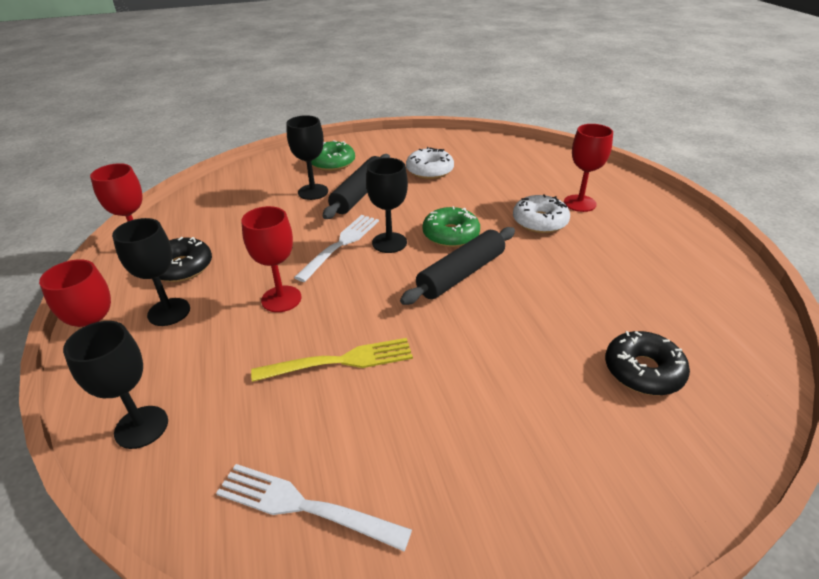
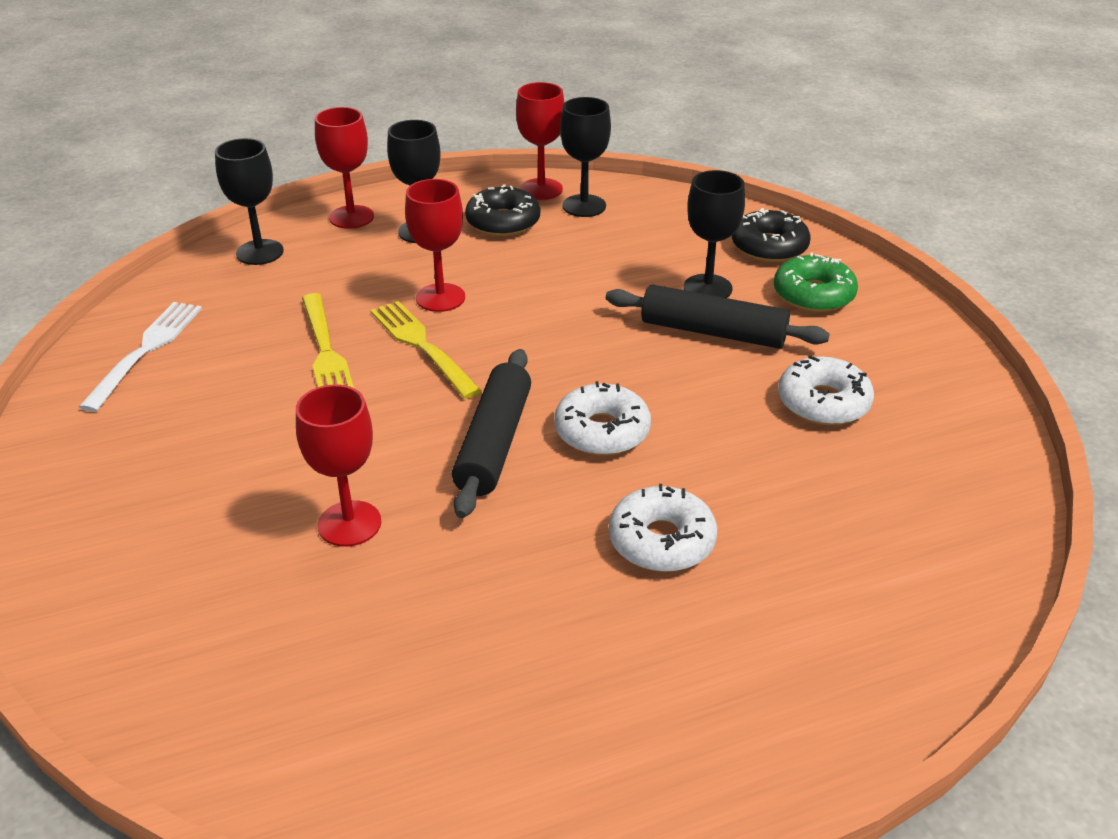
camera: 85 degrees right, 0 degrees up
white fork [294,215,379,282] -> none
black goblet [366,158,408,253] -> black goblet moved to [560,97,611,217]
black rolling pin [400,227,515,305] -> black rolling pin turned 60 degrees clockwise [452,349,531,518]
green donut [422,206,480,247] -> white donut [554,381,651,456]
red goblet [564,124,613,212] -> red goblet moved to [296,384,381,547]
black donut [605,331,690,395] -> black donut moved to [732,208,810,262]
none -> yellow fork [370,301,482,399]

